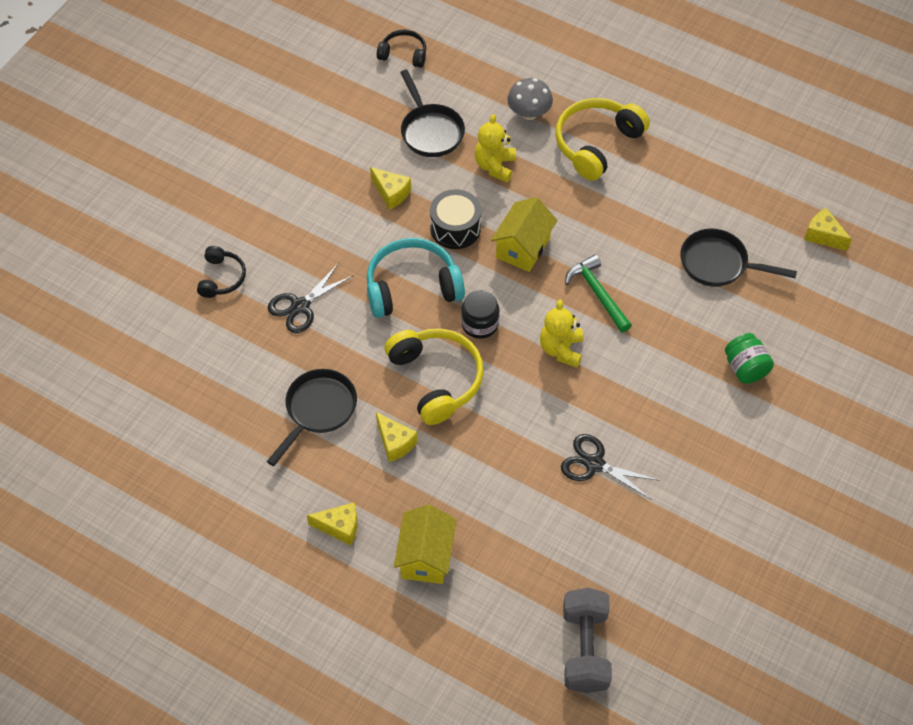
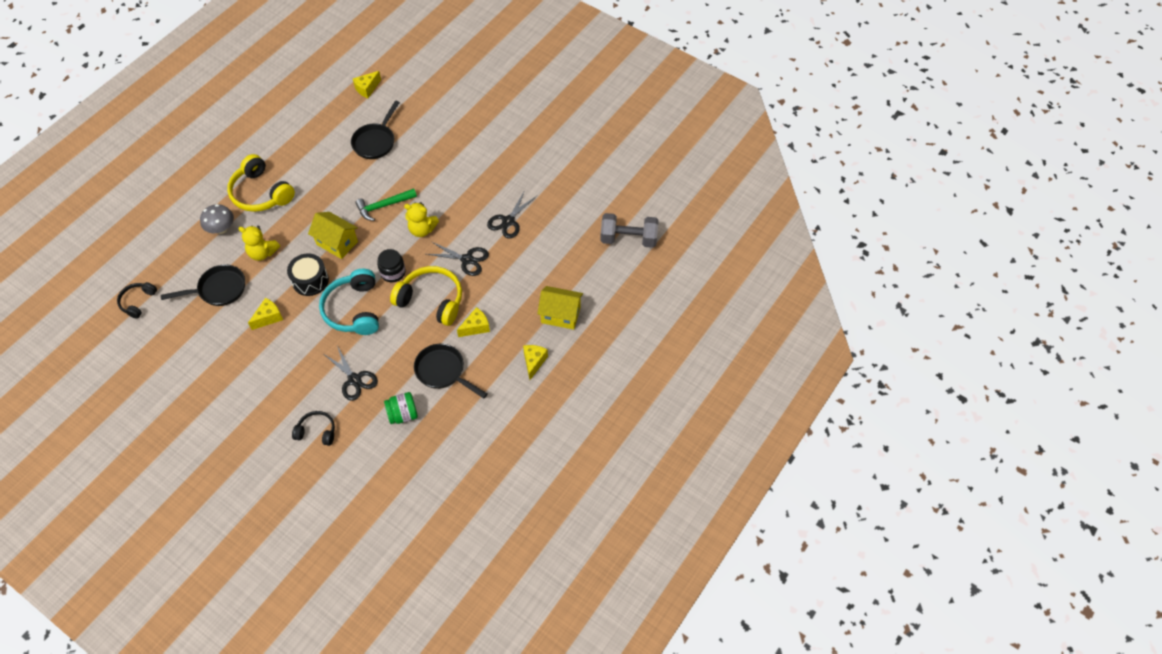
camera: 85 degrees left, 0 degrees up
yellow headphones [384,329,484,425] -> yellow headphones turned 45 degrees clockwise [390,266,462,326]
green jar [725,333,774,384] -> green jar moved to [384,392,418,424]
none -> black scissors [426,242,489,276]

